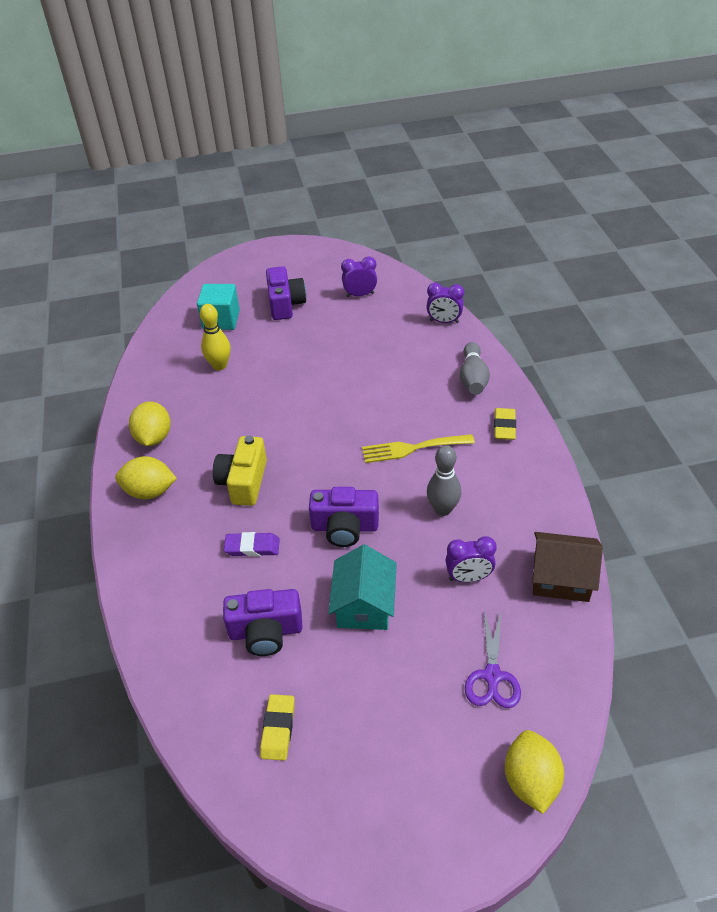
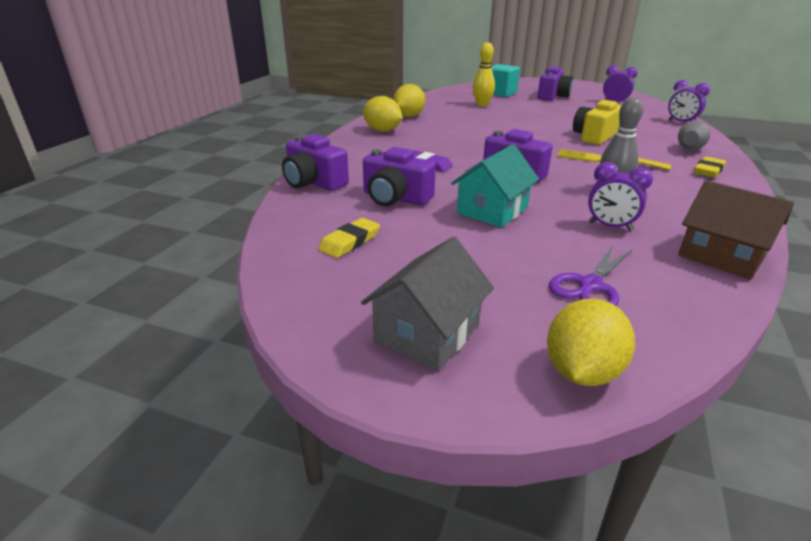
camera: 30 degrees right, 15 degrees down
yellow camera [213,436,267,506] -> yellow camera moved to [573,100,622,145]
none -> purple camera [282,134,349,191]
none -> grey house [361,237,494,371]

